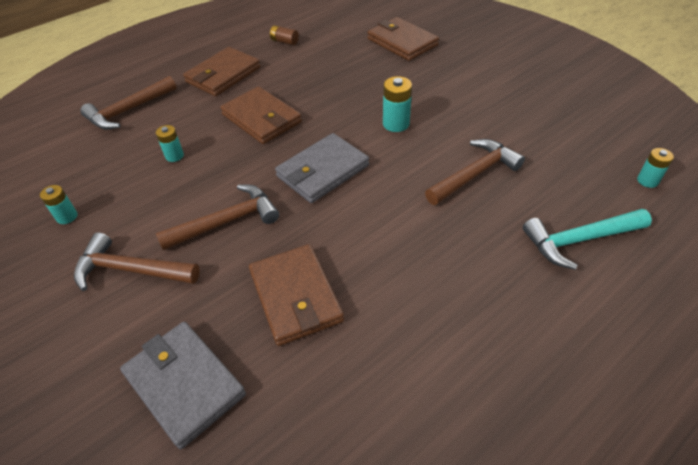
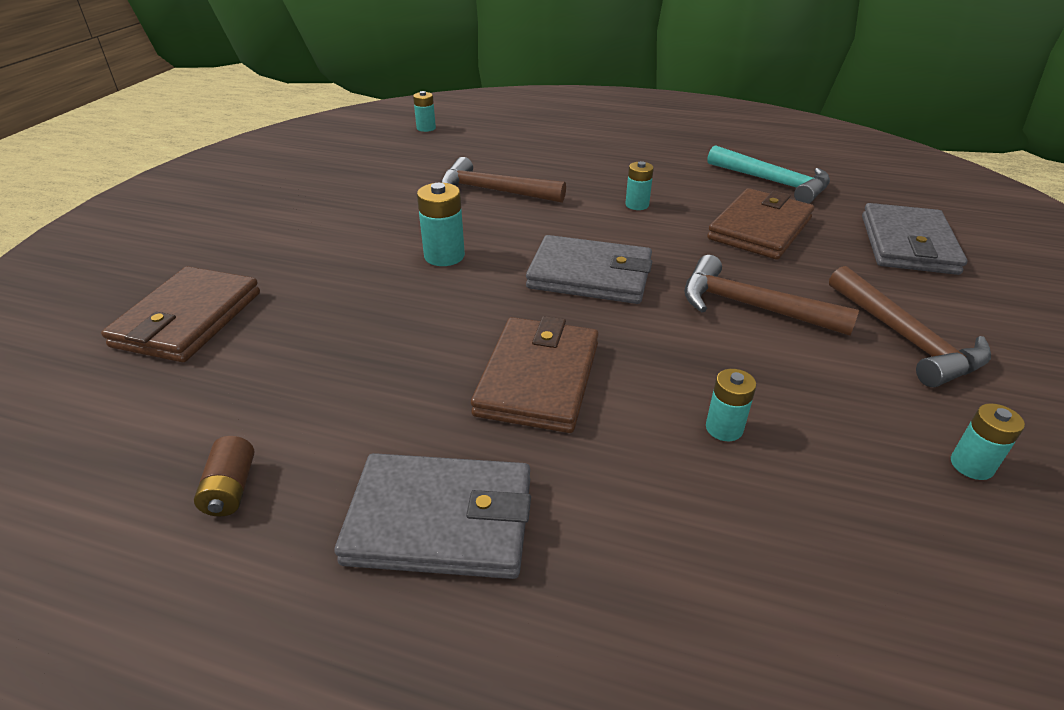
camera: 125 degrees left, 10 degrees down
brown hammer [80,76,177,130] -> none
brown wallet [183,47,261,96] -> grey wallet [334,453,531,579]
turquoise hammer [523,209,652,270] -> turquoise hammer moved to [708,145,830,204]
none -> turquoise battery [625,161,654,210]

